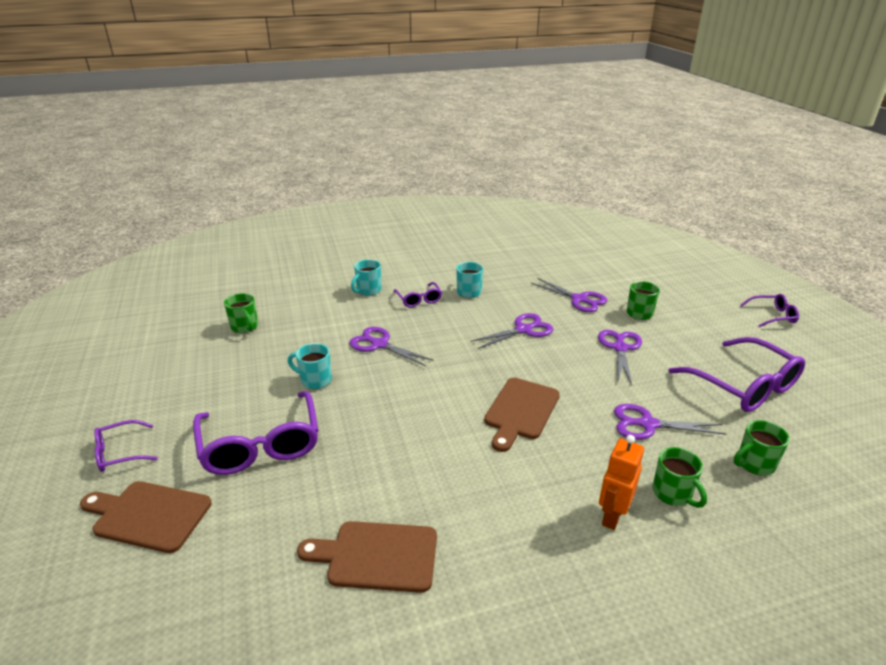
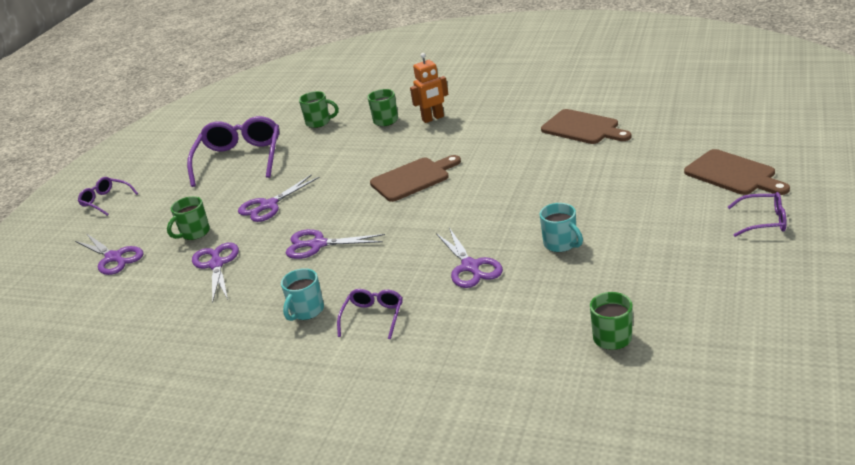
camera: 140 degrees left, 0 degrees up
purple glasses [193,391,319,475] -> none
turquoise mug [351,259,382,296] -> none
purple scissors [614,404,726,440] -> purple scissors moved to [75,233,144,275]

